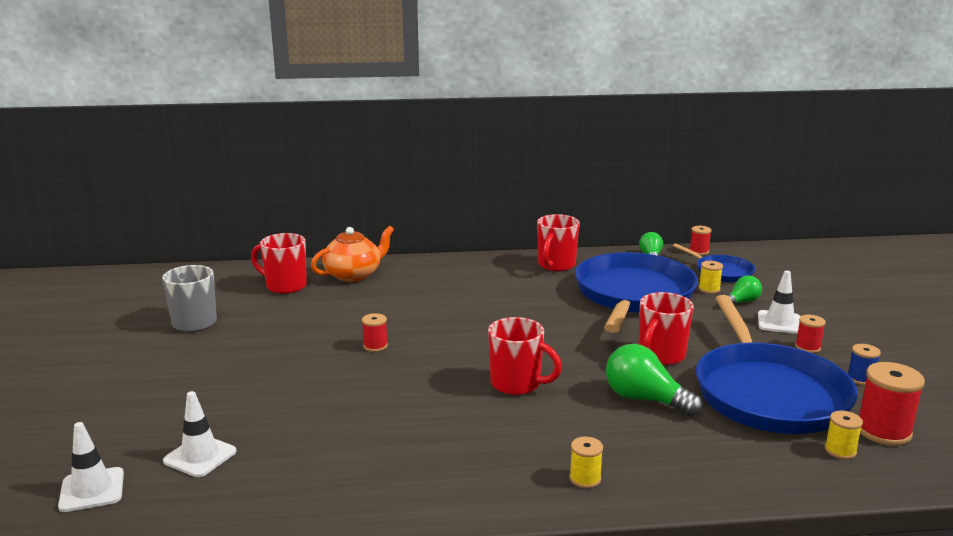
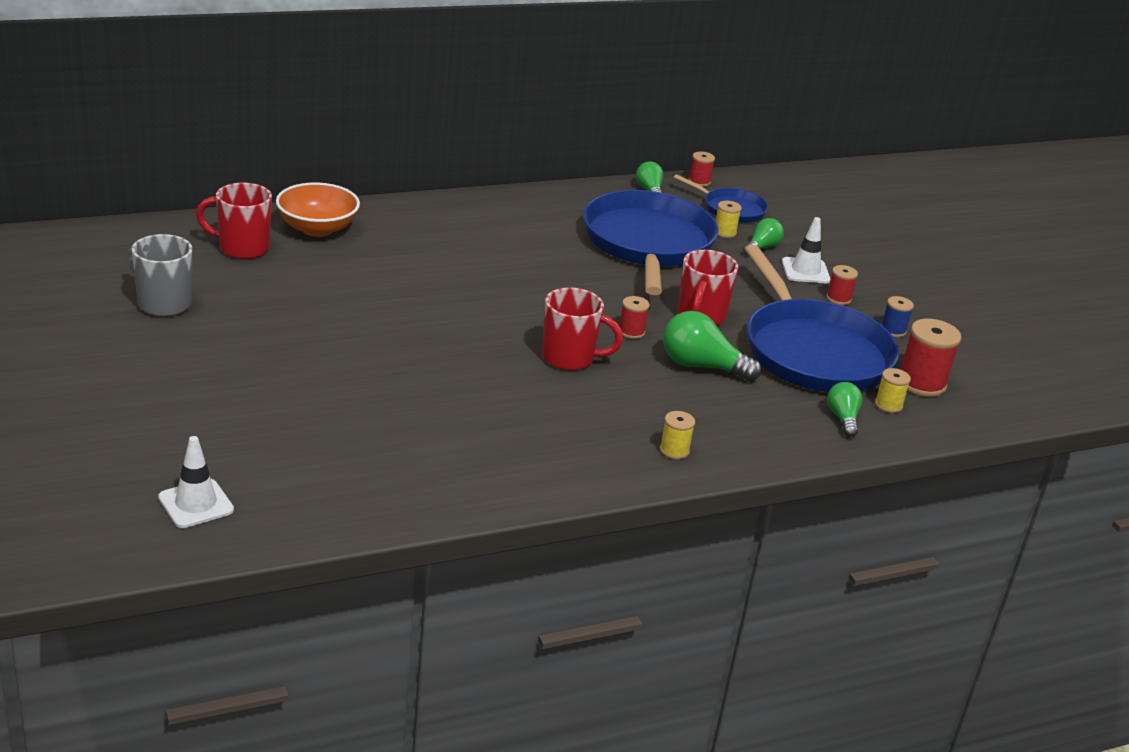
camera: 20 degrees left, 10 degrees up
white traffic cone [163,391,236,477] -> none
orange teapot [311,226,394,282] -> orange bowl [276,182,360,237]
red spool [362,313,388,352] -> red spool moved to [619,296,650,339]
red mug [537,214,580,271] -> none
none -> green light bulb [827,382,863,437]

